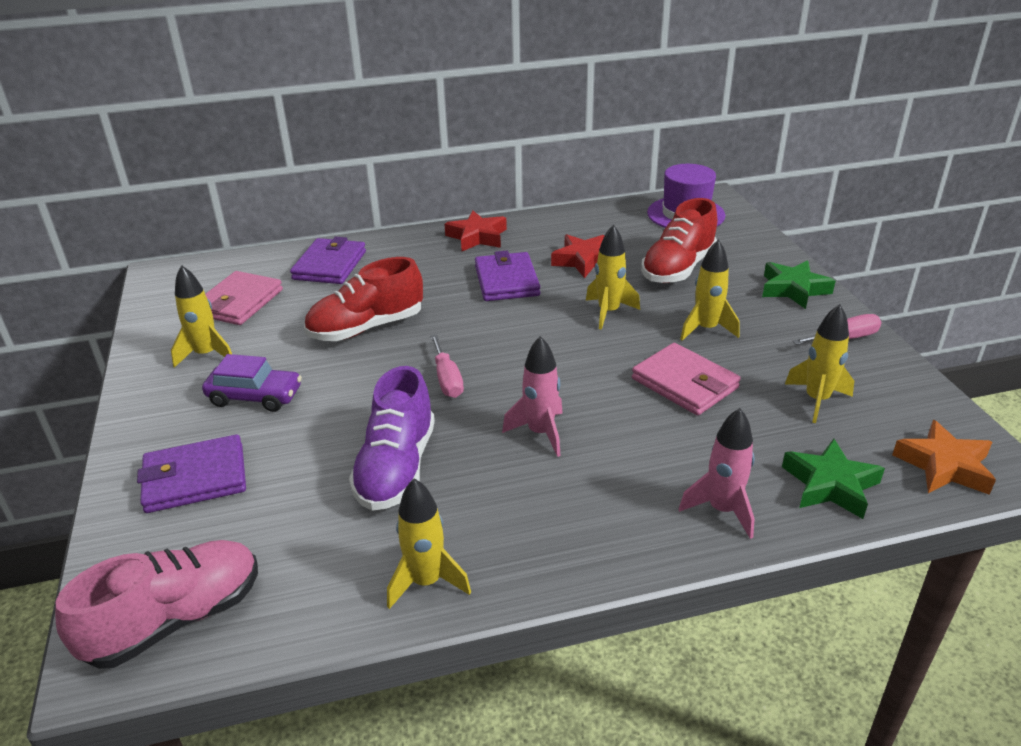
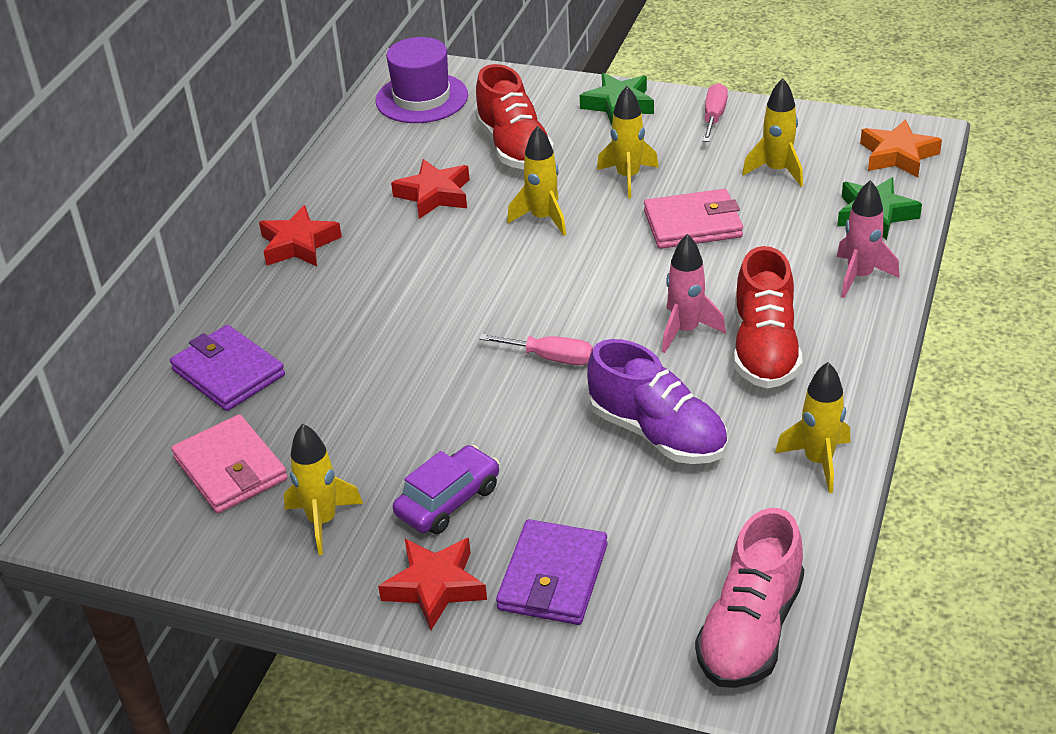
camera: 55 degrees left, 5 degrees up
pink shoe [55,540,258,669] -> pink shoe turned 150 degrees counterclockwise [695,508,804,688]
red shoe [304,257,423,341] -> red shoe moved to [734,246,803,389]
purple wallet [475,251,540,301] -> none
none -> red star [378,538,487,630]

